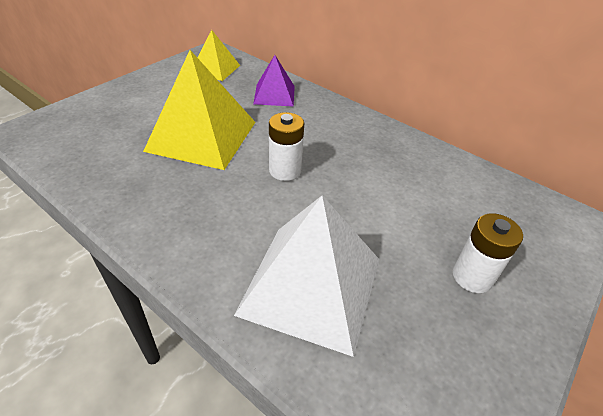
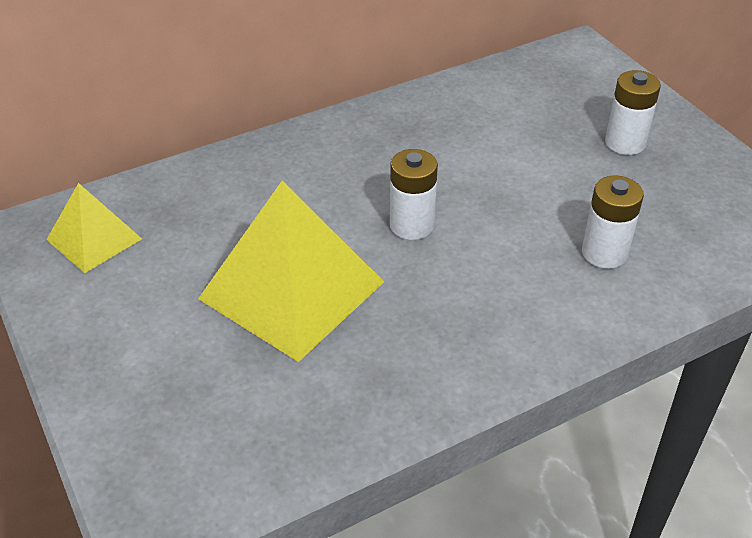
camera: 65 degrees left, 0 degrees up
white pyramid [234,195,380,357] -> white battery [582,175,644,269]
purple pyramid [253,55,295,107] -> none

